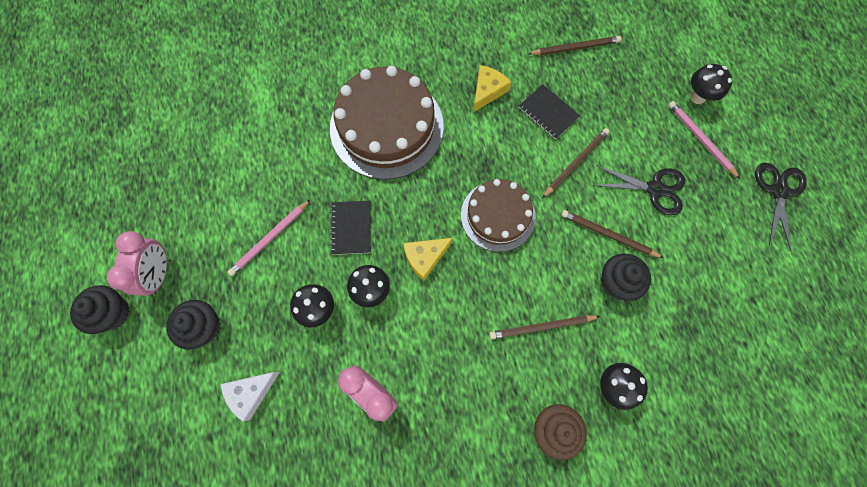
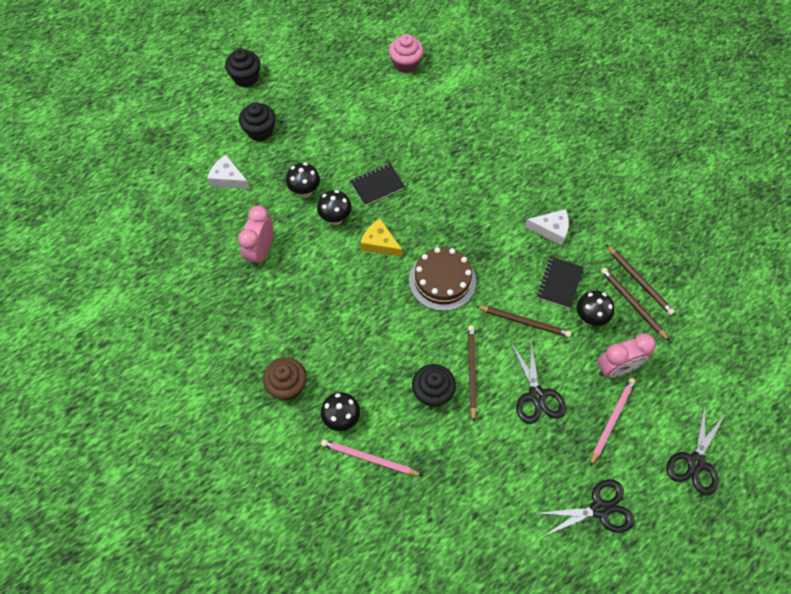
camera: 65 degrees right, 10 degrees down
pink clock [107,231,167,296] -> pink clock moved to [598,333,656,378]
pink pencil [227,199,311,276] -> pink pencil moved to [321,439,423,476]
brown cake [330,66,444,180] -> none
yellow cheese [473,65,511,112] -> white cheese [525,209,569,245]
brown pencil [489,315,600,339] -> brown pencil moved to [601,268,670,341]
black mushroom [690,64,732,104] -> black mushroom moved to [577,290,614,326]
none -> pink cupcake [389,34,424,73]
none -> black scissors [667,403,726,495]

